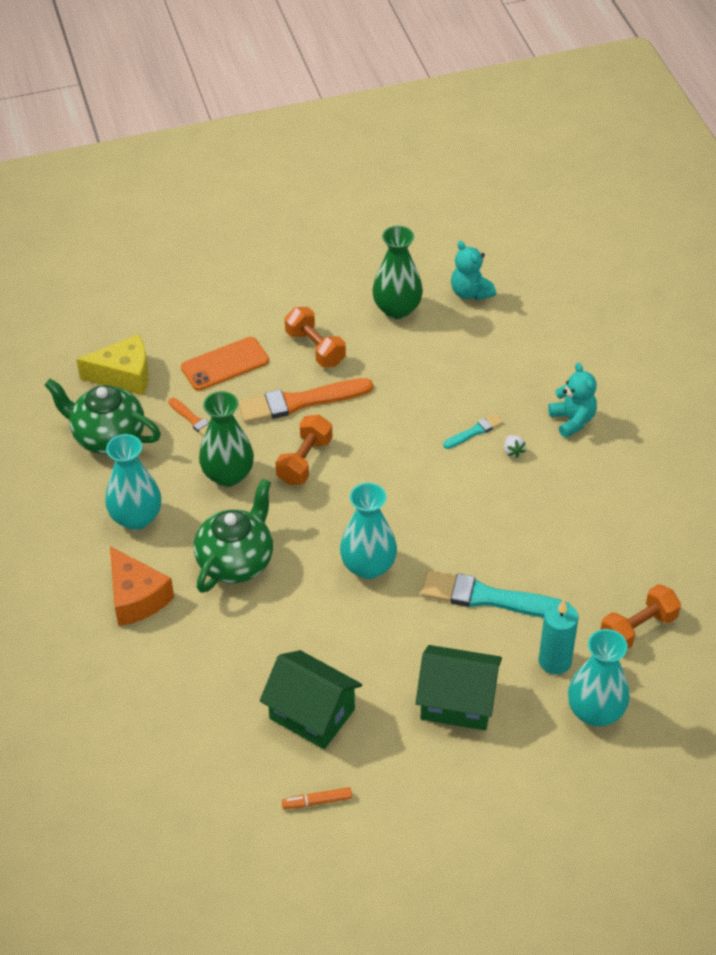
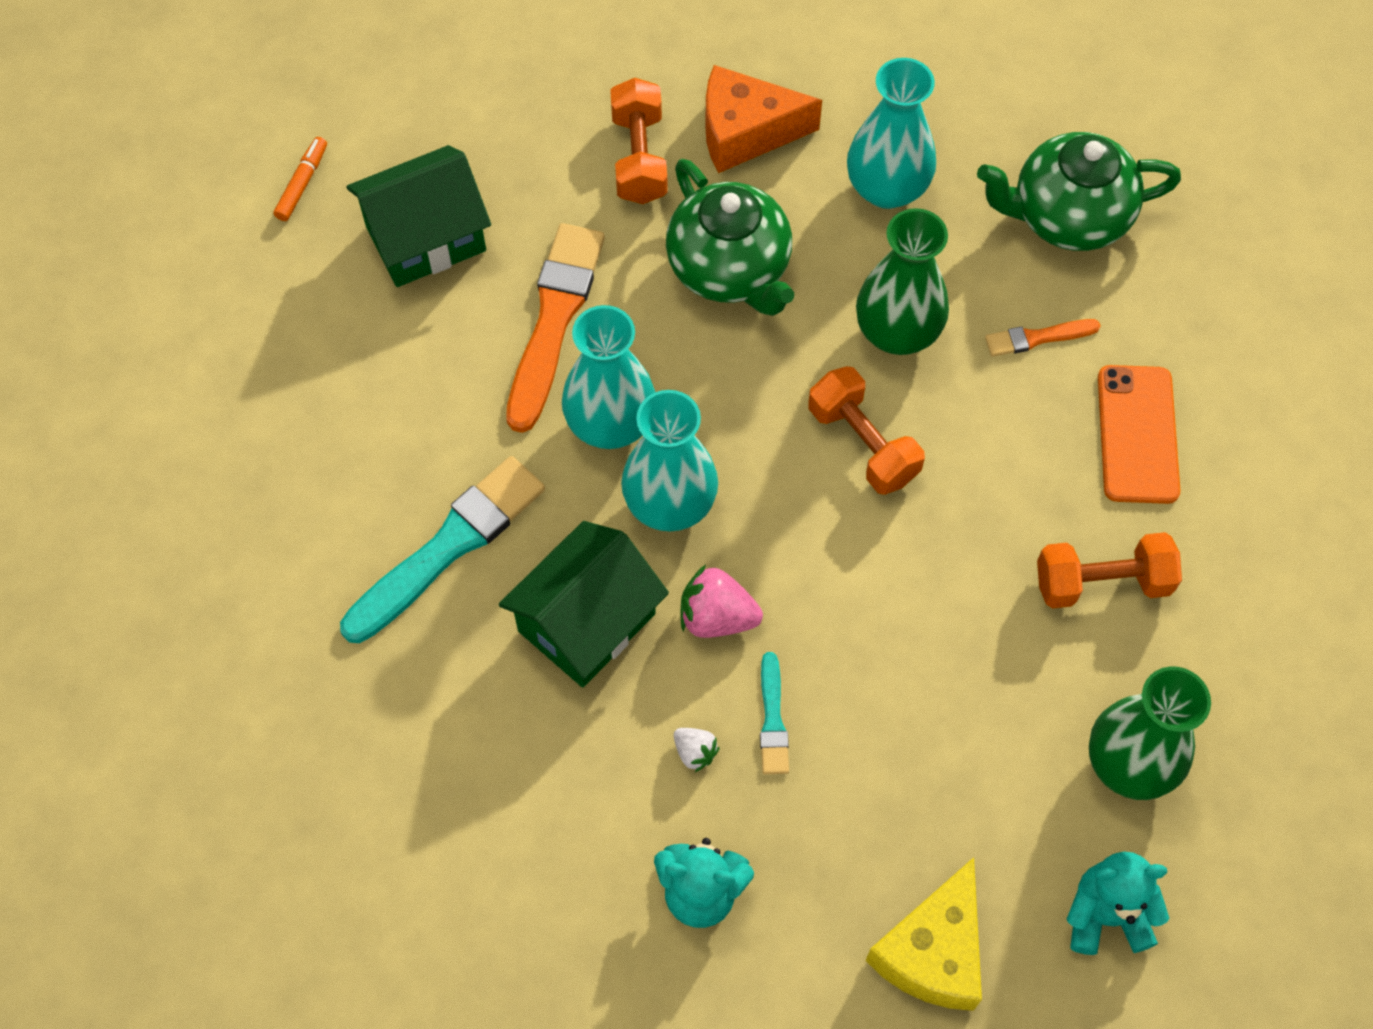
camera: 120 degrees right, 15 degrees up
green teapot [44,379,161,454] -> green teapot turned 150 degrees counterclockwise [977,132,1181,251]
yellow cheese [76,334,149,395] -> yellow cheese moved to [865,857,982,1011]
orange brush [238,378,373,423] -> orange brush moved to [506,223,605,433]
green house [416,645,502,730] -> green house moved to [499,521,669,687]
white strawberry [504,435,526,458] -> white strawberry turned 150 degrees counterclockwise [674,728,720,773]
turquoise candle [539,600,579,675] -> none
turquoise vase [568,629,630,726] -> turquoise vase moved to [621,390,718,531]
orange dumbbell [600,584,681,649] -> orange dumbbell moved to [610,78,668,204]
none -> pink strawberry [680,565,763,638]

